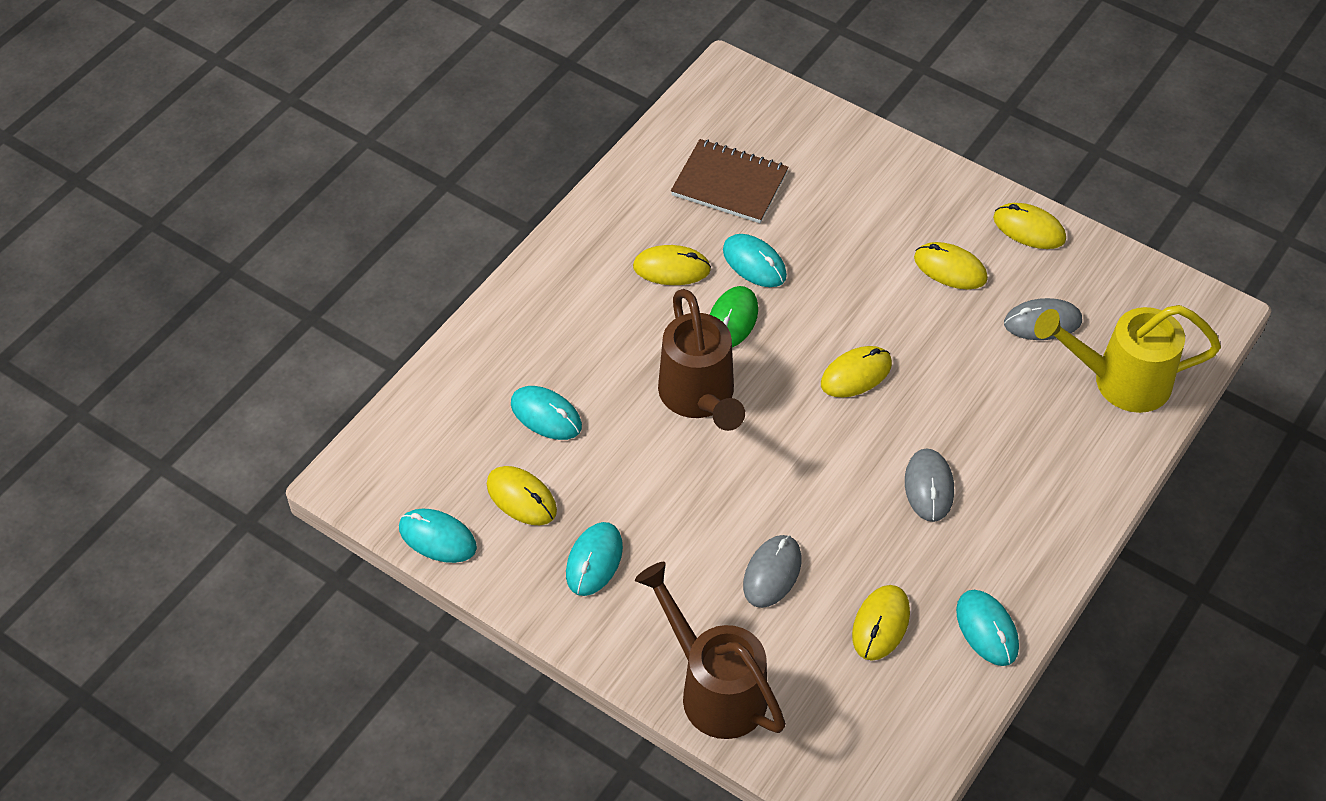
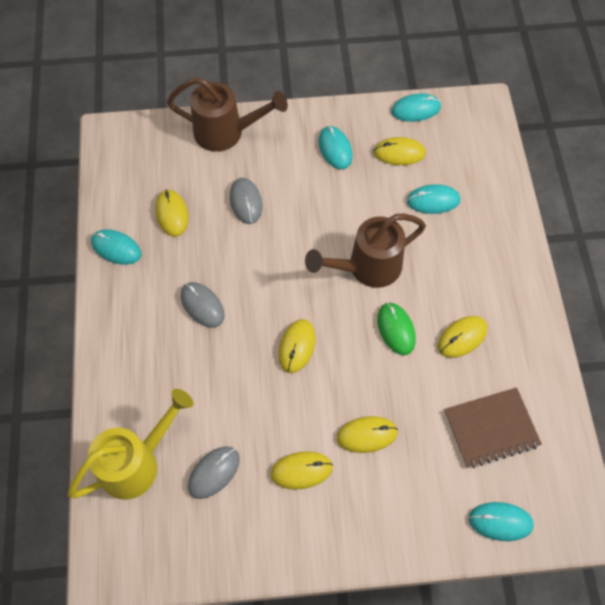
camera: 140 degrees right, 10 degrees up
brown watering can [658,289,745,431] -> brown watering can turned 60 degrees counterclockwise [305,214,426,288]
turquoise mouse [723,234,787,287] -> turquoise mouse moved to [469,502,534,541]
yellow mouse [993,203,1066,249] -> yellow mouse moved to [337,416,398,453]

